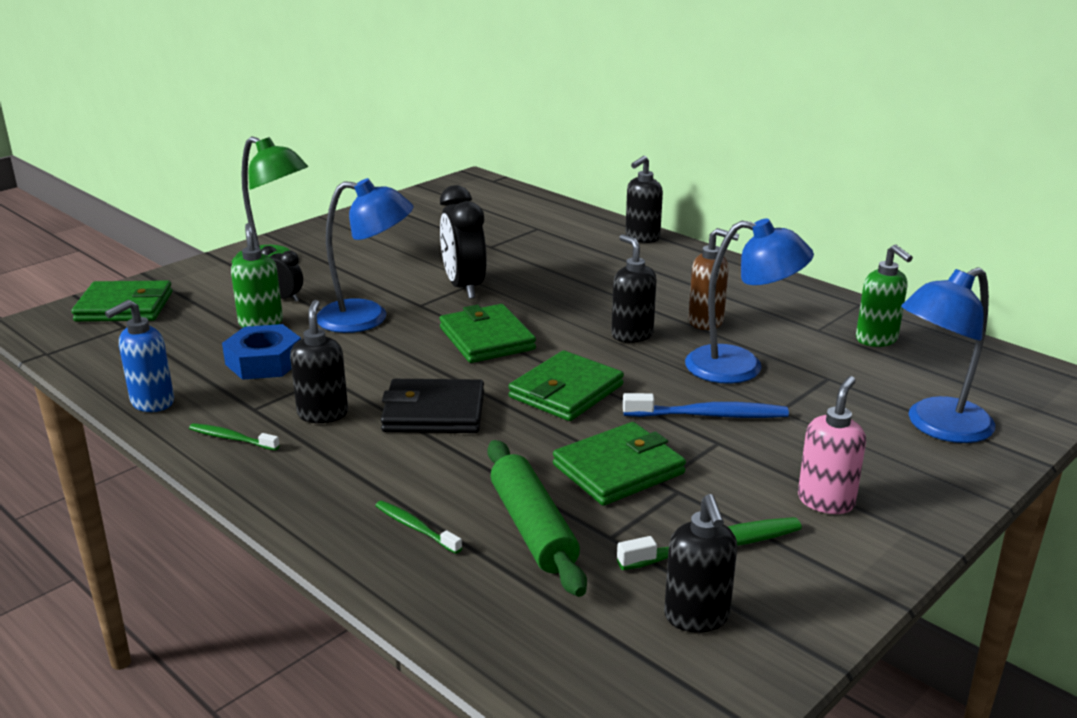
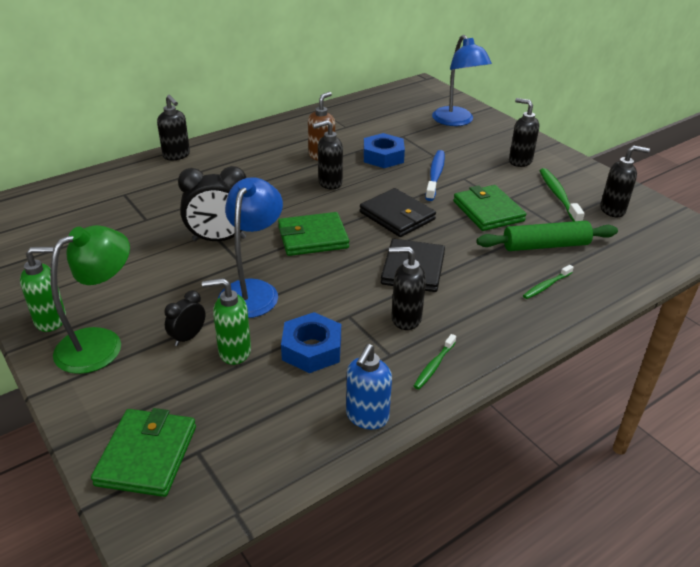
camera: 80 degrees left, 10 degrees up
blue soap dispenser [105,300,174,412] -> blue soap dispenser turned 60 degrees clockwise [346,344,392,429]
green wallet [508,350,624,421] -> black wallet [360,188,436,237]
blue lamp [685,218,814,384] -> blue nut [363,133,405,168]
pink soap dispenser [798,376,866,514] -> black soap dispenser [509,98,539,167]
green soap dispenser [856,245,913,347] -> green soap dispenser moved to [20,247,66,332]

